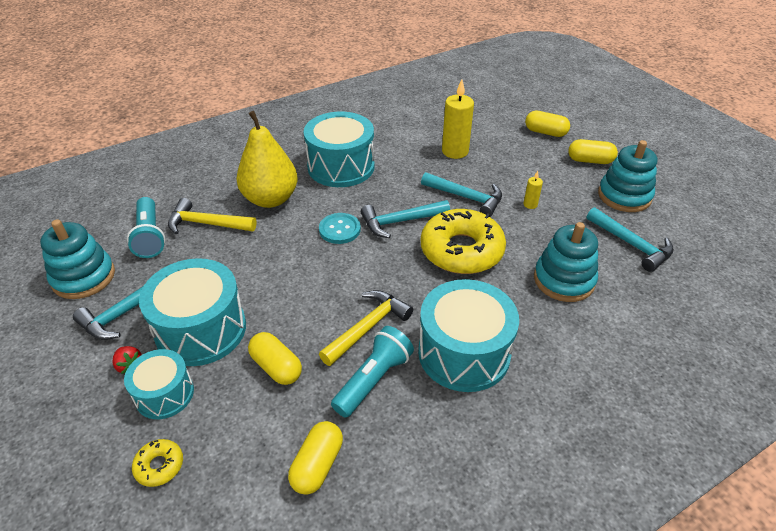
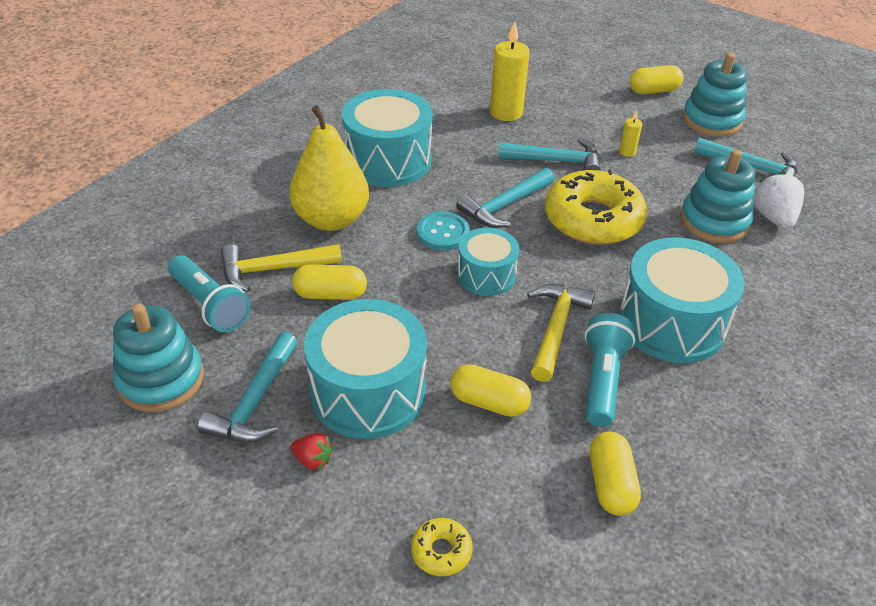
camera: 25 degrees left, 0 degrees up
turquoise drum [124,349,194,419] -> turquoise drum moved to [457,228,519,296]
yellow capsule [525,111,570,137] -> yellow capsule moved to [292,264,367,300]
none -> white strawberry [753,172,804,229]

